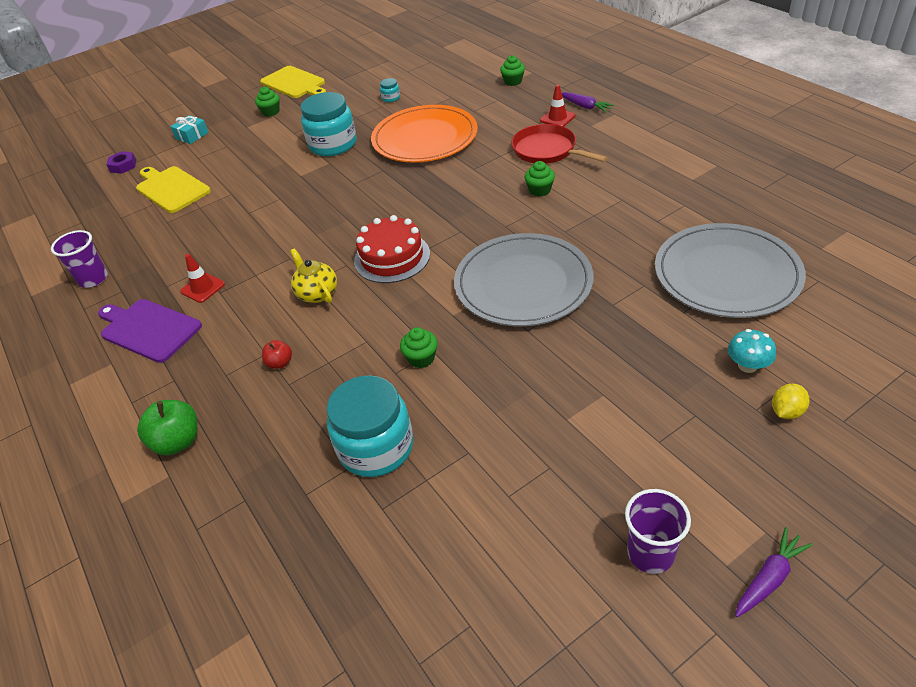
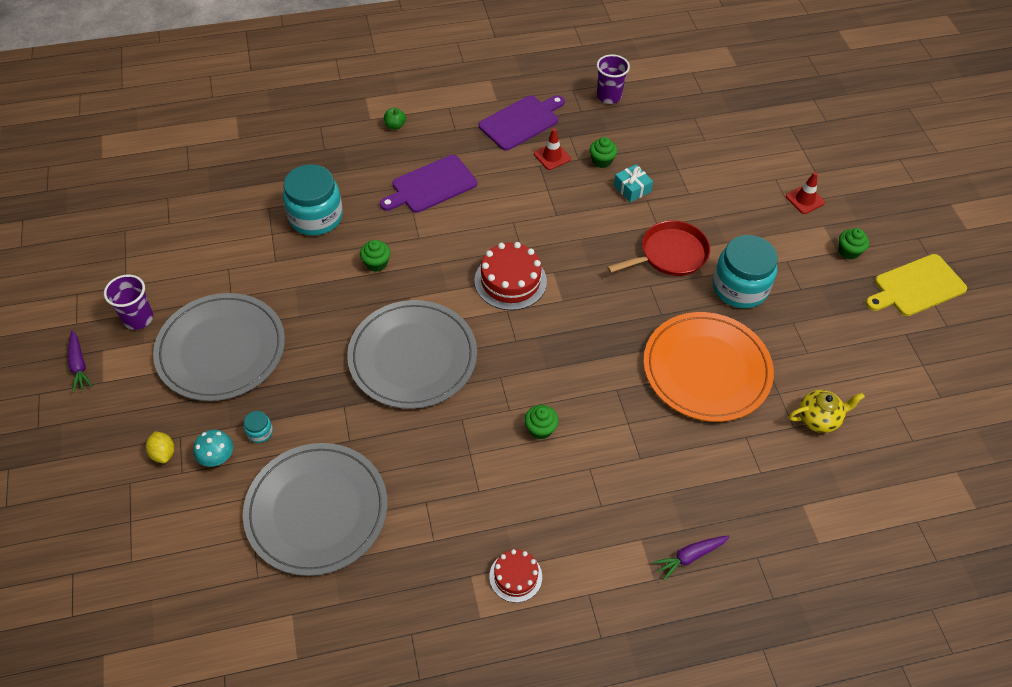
camera: 105 degrees right, 10 degrees up
purple nut [106,151,136,174] -> none
yellow cutting board [136,166,211,213] -> none
green apple [137,400,198,456] -> green apple [384,108,406,129], size x0.57
turquoise gift [170,115,209,144] -> turquoise gift moved to [614,164,653,202]
red apple [262,340,292,369] -> purple cutting board [380,155,477,213]
yellow teapot [290,248,337,303] -> yellow teapot moved to [789,390,865,433]
turquoise jar [380,78,400,102] -> turquoise jar moved to [244,411,273,443]
green cupcake [500,55,525,86] -> green cupcake moved to [590,137,618,168]
red pan [511,124,608,164] -> red pan moved to [607,221,710,276]
red traffic cone [540,85,575,127] -> red traffic cone moved to [786,172,825,214]
none -> grey plate [153,293,285,401]
none -> red cake [489,549,542,603]

